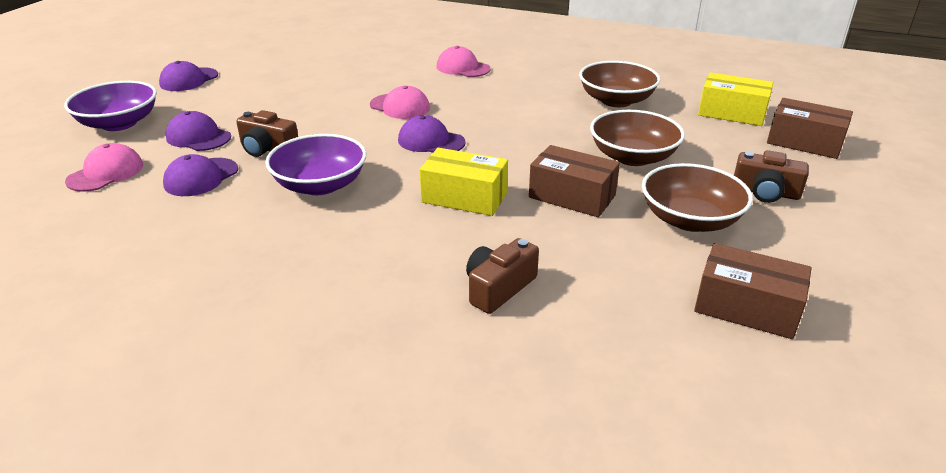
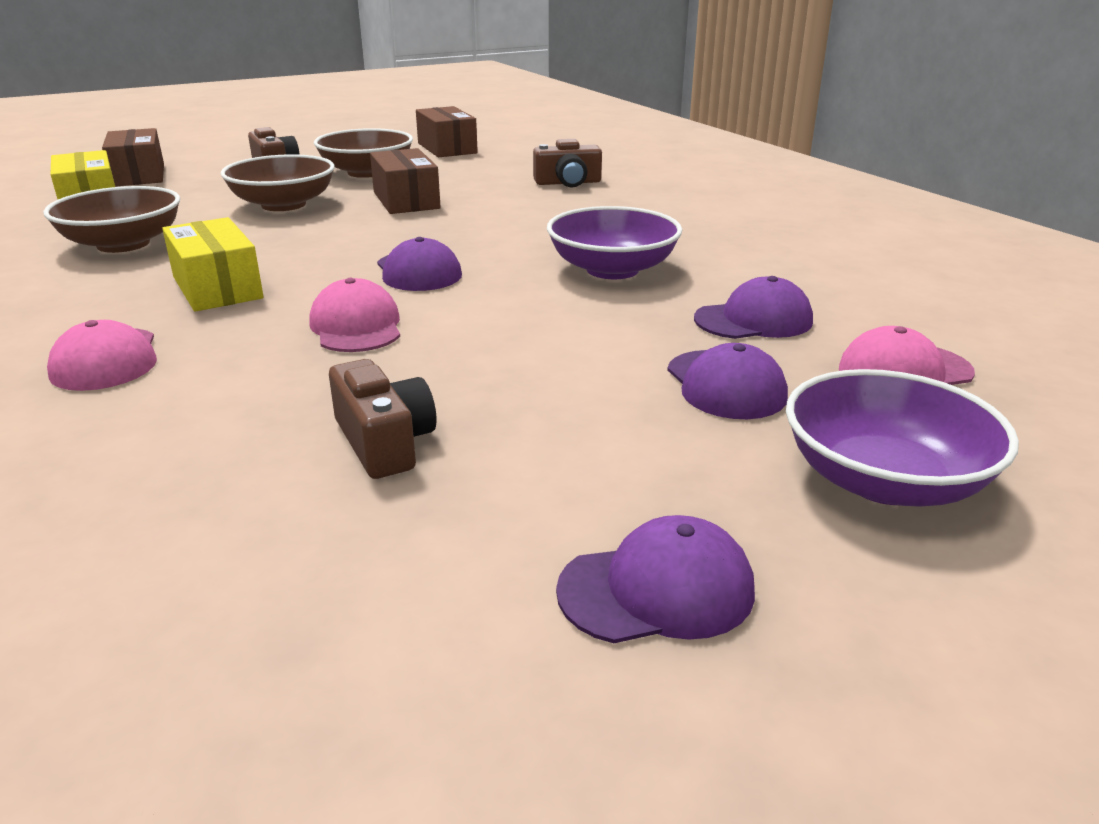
camera: 140 degrees left, 5 degrees down
brown camera [236,110,298,157] -> brown camera moved to [329,359,436,479]
yellow box [420,148,508,216] -> yellow box moved to [162,217,264,312]

